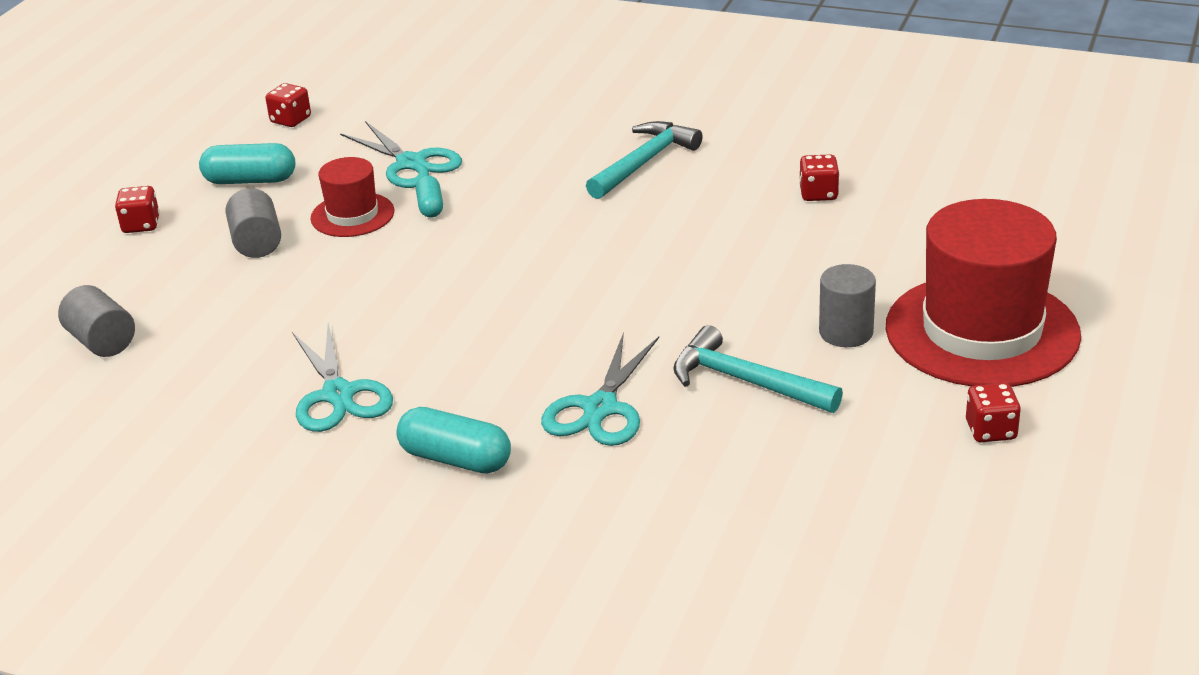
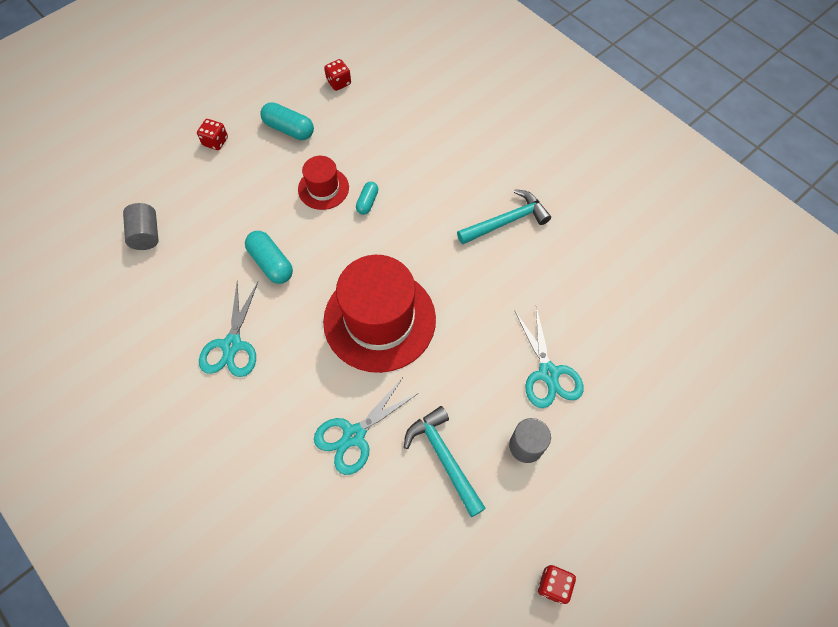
camera: 25 degrees right, 30 degrees up
grey cylinder [225,188,281,258] -> none
turquoise scissors [340,121,462,188] -> turquoise scissors moved to [515,307,584,408]
turquoise capsule [396,407,511,474] -> turquoise capsule moved to [245,231,293,284]
red dice [799,154,839,201] -> none
red hat [886,199,1081,387] -> red hat moved to [323,255,436,373]

